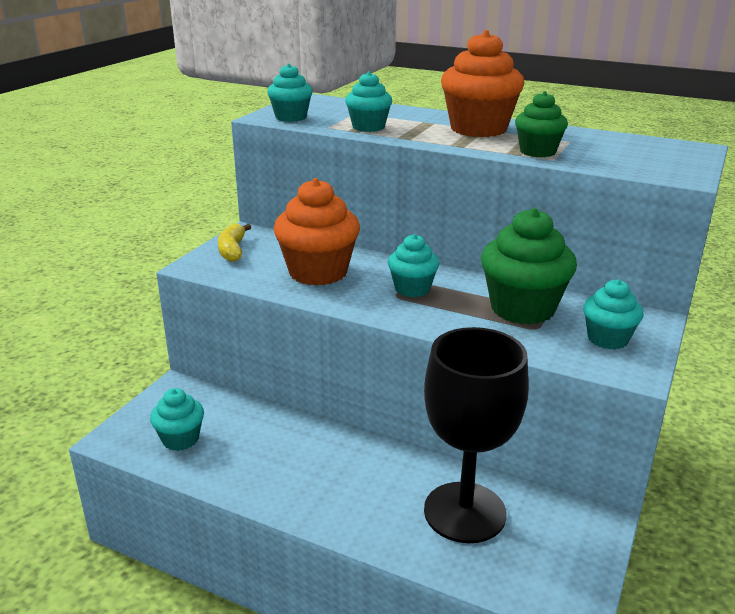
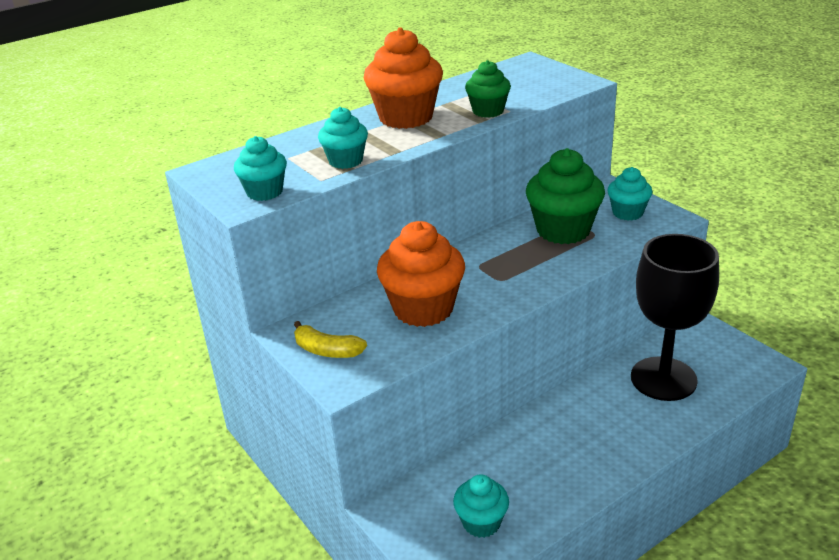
camera: 60 degrees left, 5 degrees up
turquoise cupcake [388,234,440,297] -> none

